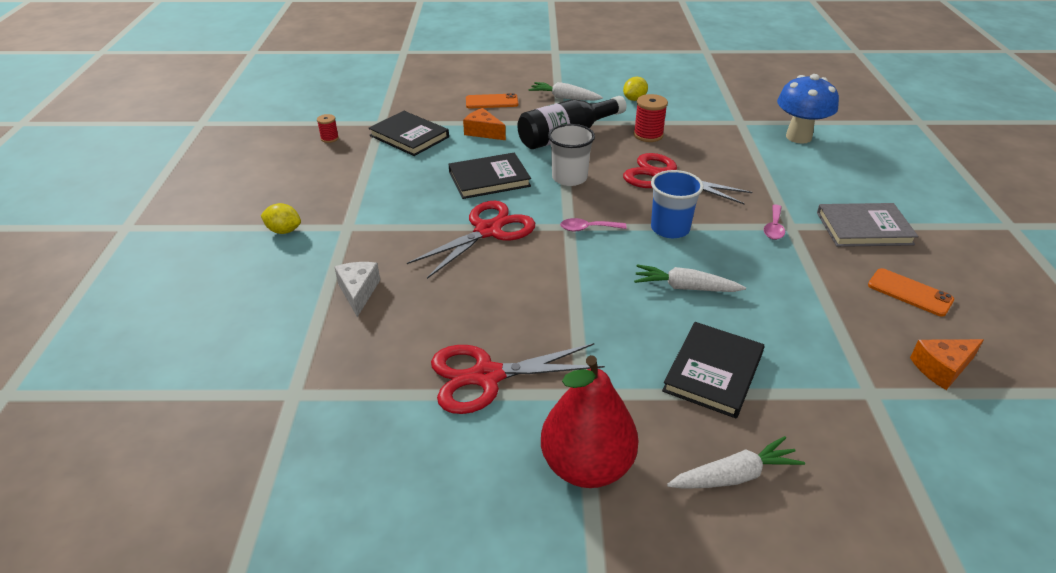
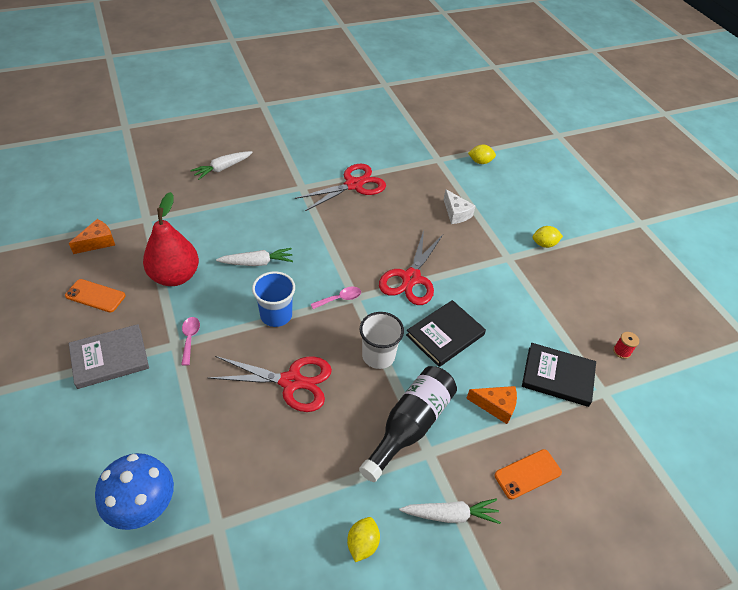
camera: 155 degrees right, 10 degrees up
red pear [541,355,638,488] -> red pear moved to [143,192,199,286]
red spool [634,94,668,142] -> none
black book [662,322,764,418] -> none
none -> yellow lemon [468,145,496,164]

